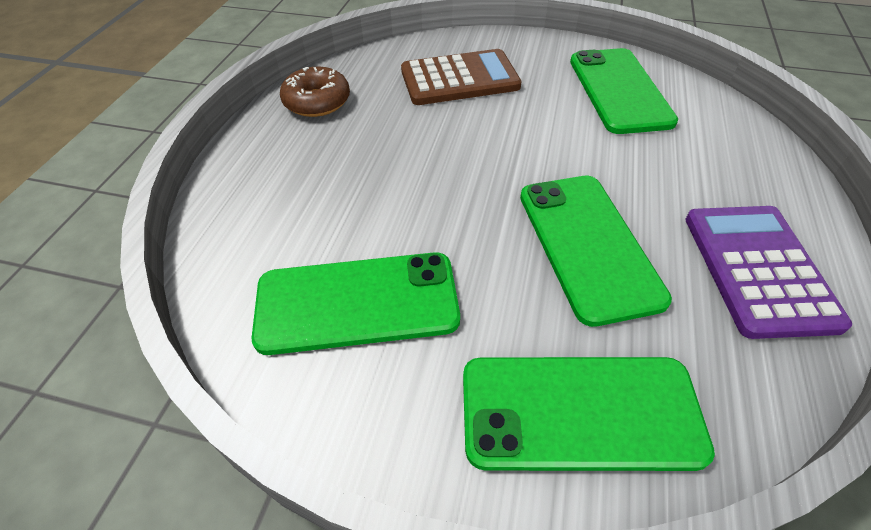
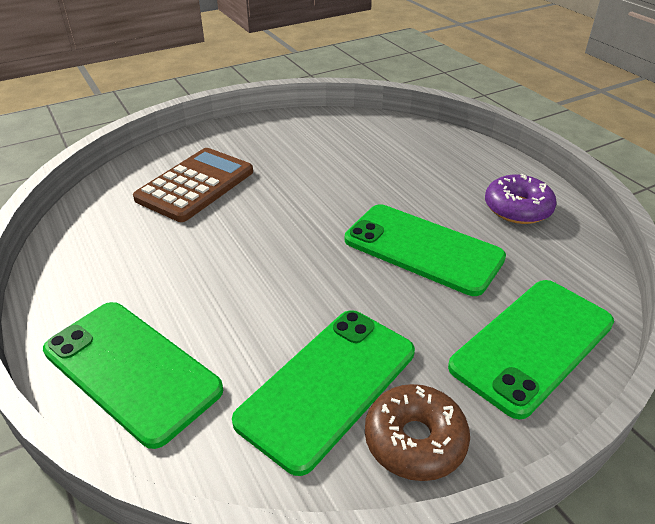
camera: 45 degrees left, 10 degrees down
brown donut [280,67,350,117] -> brown donut moved to [365,384,470,481]
green phone [570,48,678,134] -> green phone moved to [43,302,223,449]
purple calculator [685,206,852,339] -> purple donut [485,174,557,224]

